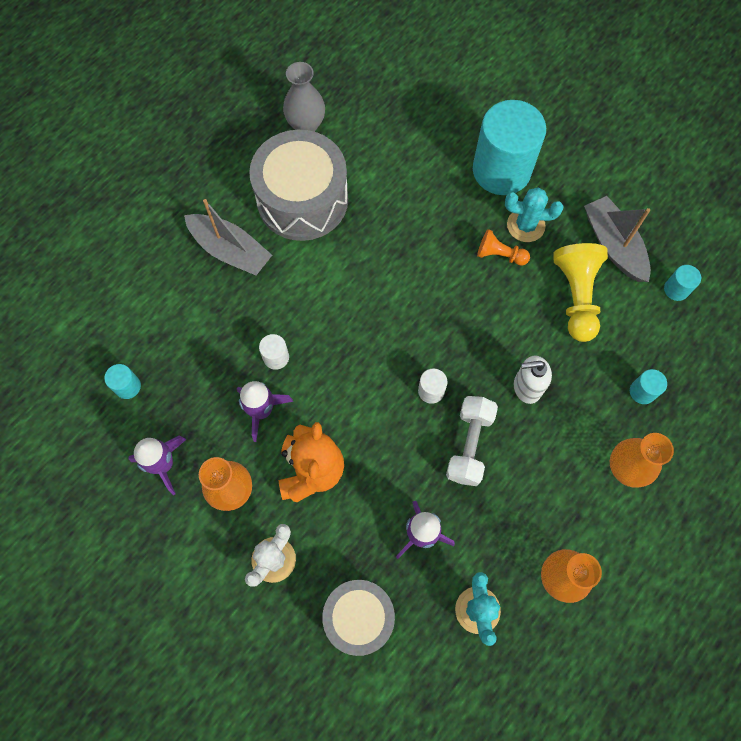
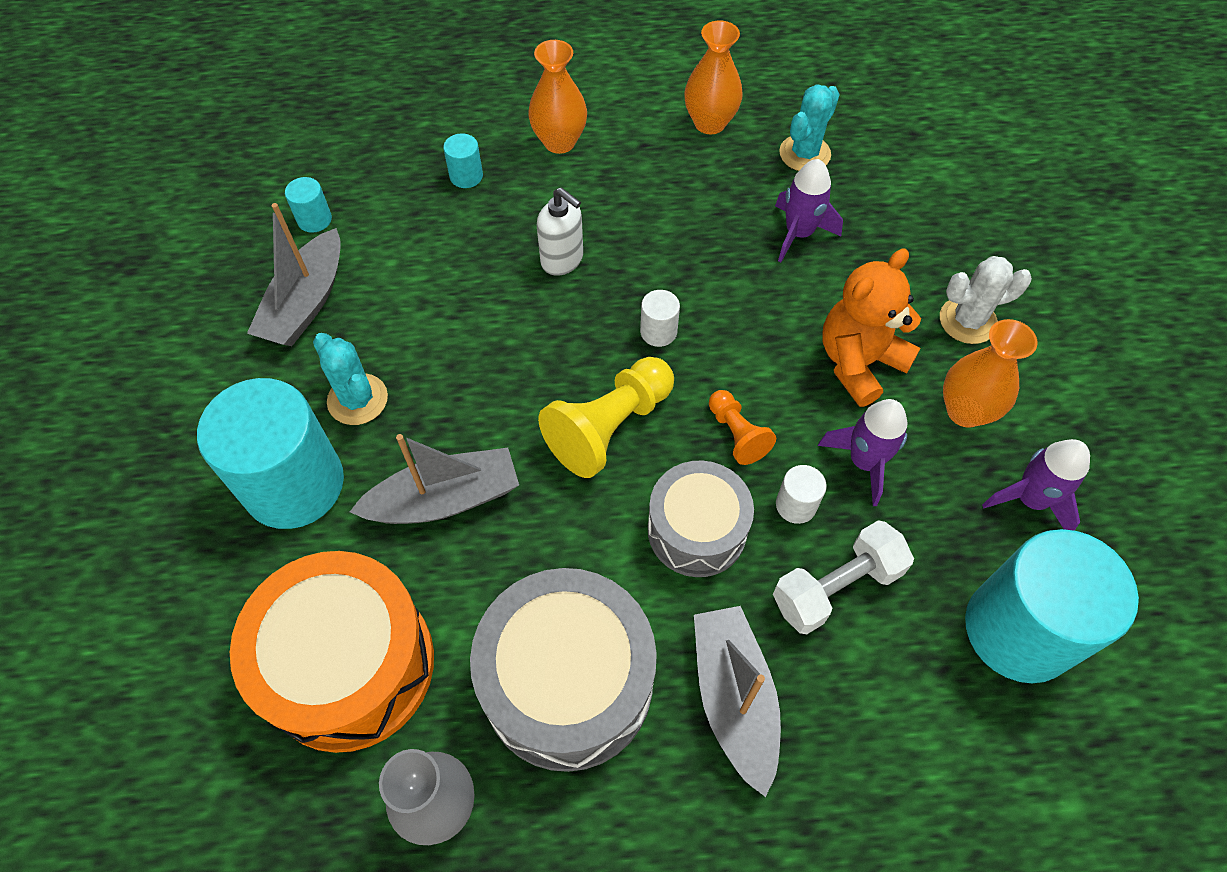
camera: 135 degrees left, 10 degrees down
turquoise cylinder [104,364,141,399] -> turquoise cylinder [965,529,1139,683], size x2.46
grey drum [322,580,395,656] -> grey drum moved to [648,461,754,577]
white dumbbell [446,396,498,486] -> white dumbbell moved to [773,520,914,634]
orange pawn [477,229,530,266] -> orange pawn moved to [709,390,776,465]
yellow pawn [553,243,608,342] -> yellow pawn moved to [538,357,674,478]
none -> orange drum [230,551,434,753]
none -> grey boat [350,434,519,524]

